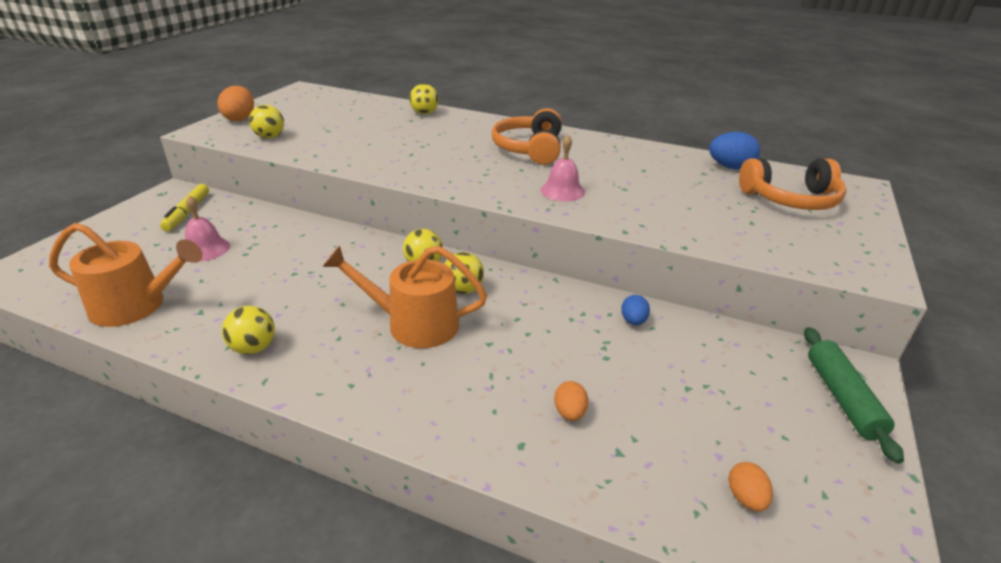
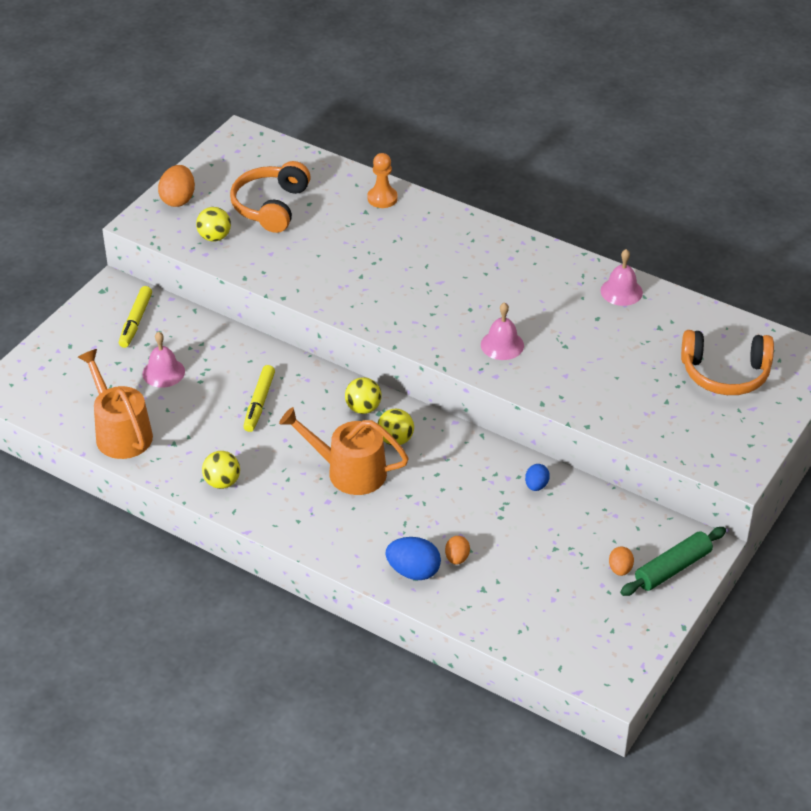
camera: 10 degrees right, 10 degrees up
orange watering can [49,223,203,327] -> orange watering can turned 135 degrees counterclockwise [78,349,153,459]
yellow ball [409,84,439,114] -> orange pawn [368,153,398,208]
orange headphones [492,108,562,165] -> orange headphones moved to [230,161,311,233]
blue egg [709,132,760,169] -> blue egg moved to [385,537,441,580]
orange egg [728,462,773,512] -> orange egg moved to [609,547,634,576]
green rolling pin [804,327,904,464] -> green rolling pin turned 45 degrees clockwise [620,527,726,596]
none -> yellow marker [243,365,275,432]
none -> pink bell [600,249,643,306]

